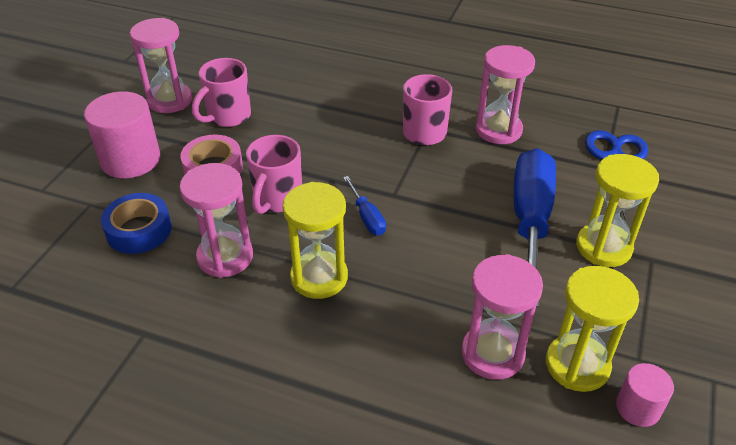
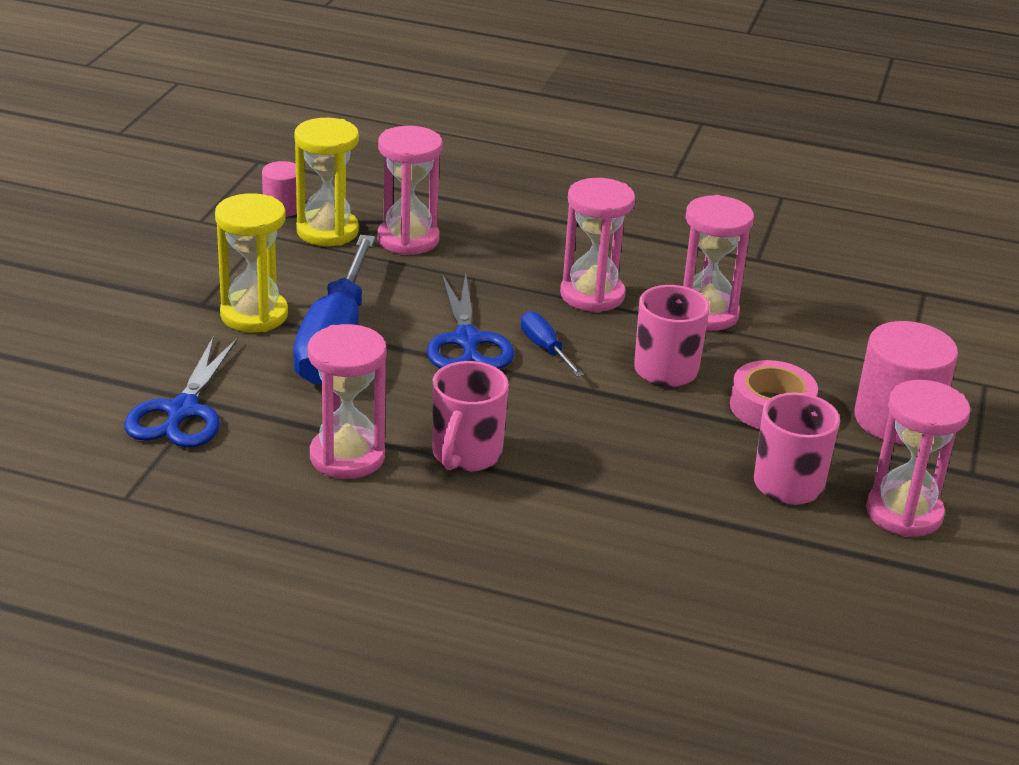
camera: 175 degrees right, 10 degrees down
blue tape [101,193,172,254] -> none
yellow hourglass [282,182,348,299] -> pink hourglass [560,178,635,312]
none -> blue scissors [427,273,514,369]

